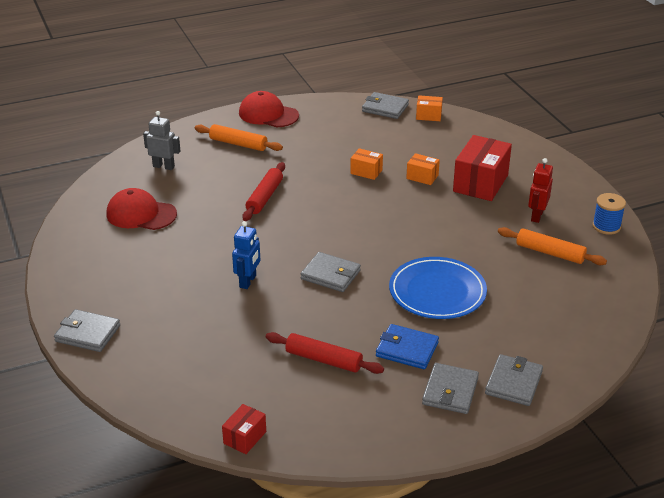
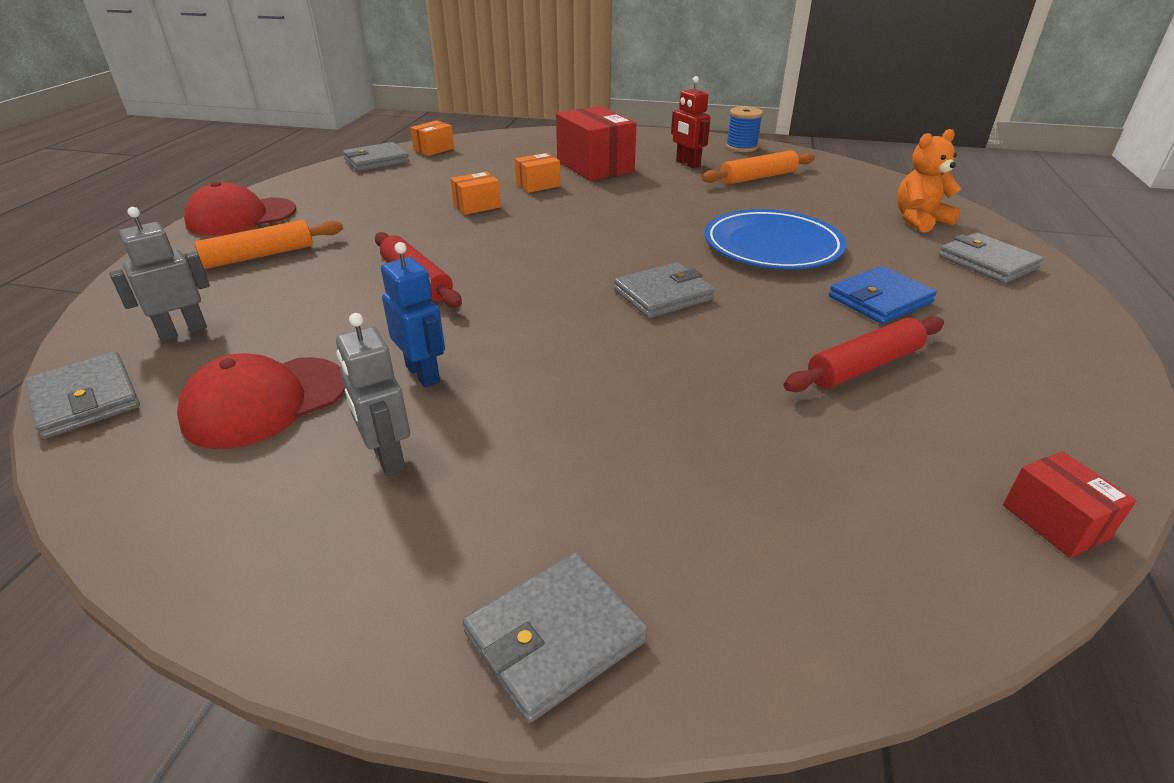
camera: 55 degrees left, 0 degrees up
blue robot [232,221,260,289] -> blue robot moved to [381,242,445,388]
grey wallet [422,363,479,414] -> grey wallet moved to [25,352,140,439]
none -> grey robot [336,313,410,476]
none -> orange teddy bear [897,129,961,233]

